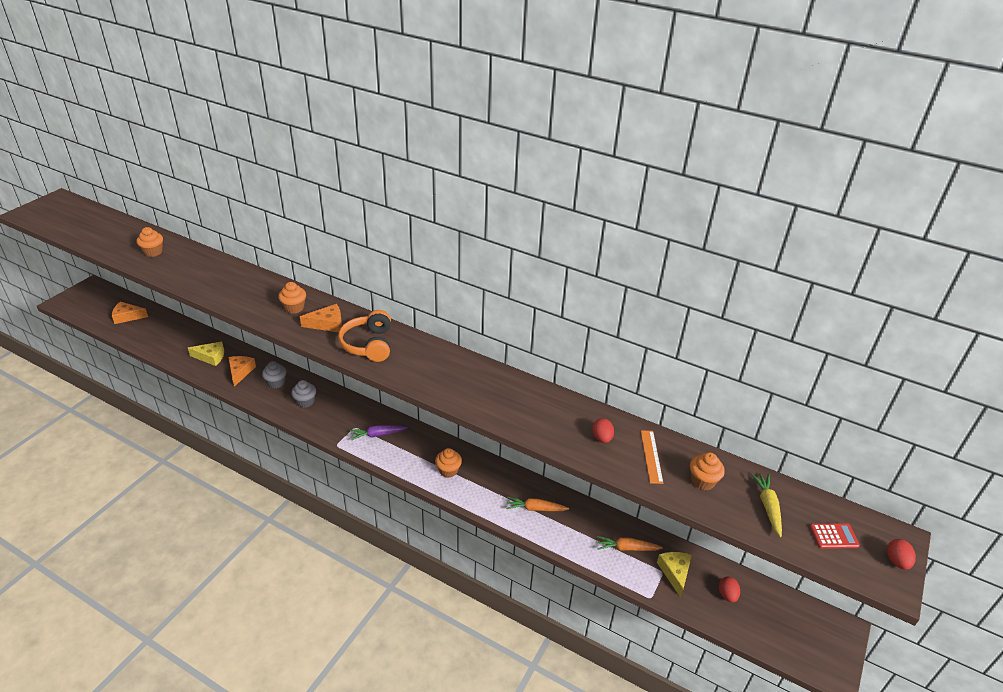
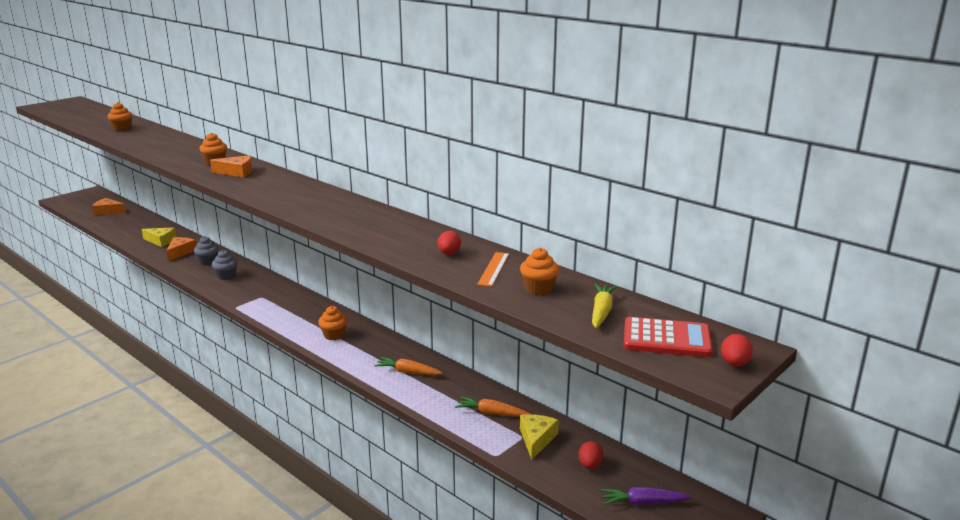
camera: 15 degrees right, 15 degrees down
orange headphones [338,310,391,362] -> none
purple carrot [350,425,408,441] -> purple carrot moved to [601,487,692,505]
red calculator [810,523,860,549] -> red calculator [624,317,713,357], size x1.68

